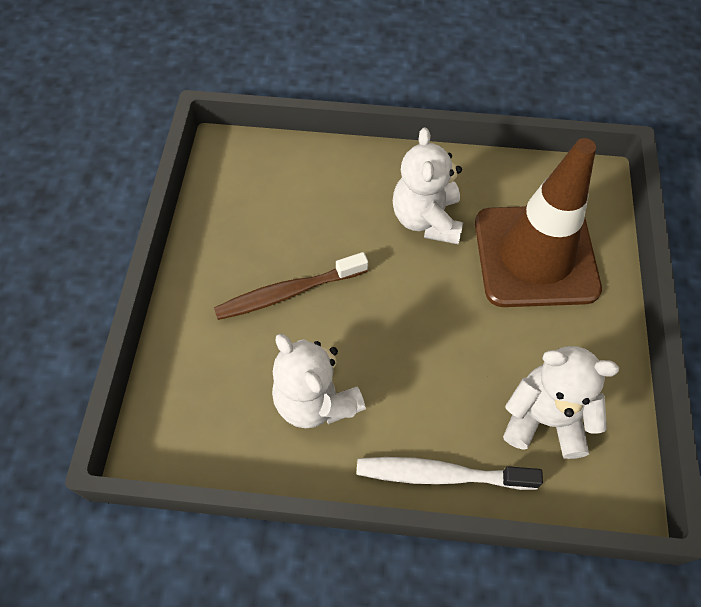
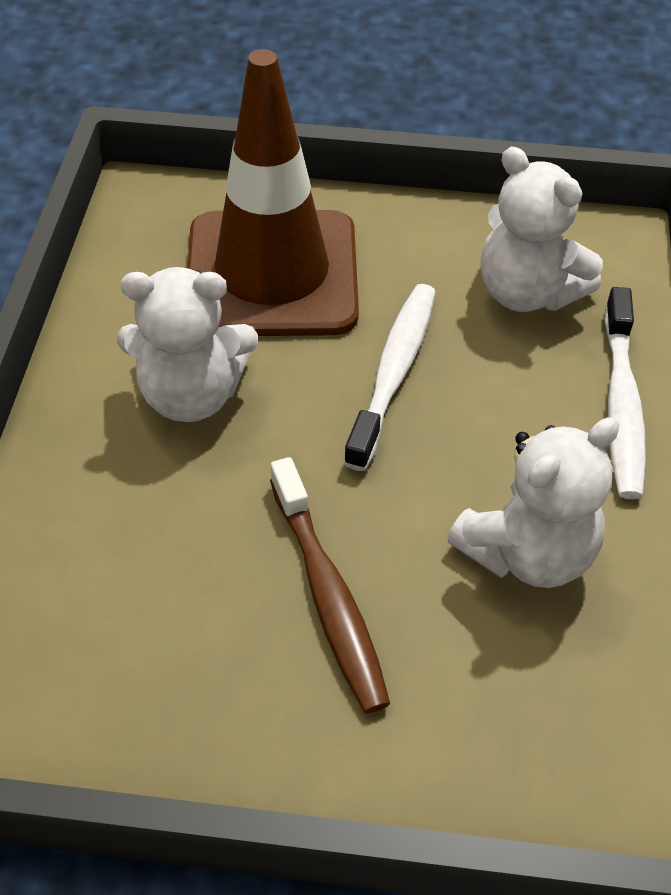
camera: 90 degrees left, 10 degrees down
white teddy bear [503,346,619,459] -> white teddy bear turned 60 degrees counterclockwise [481,147,603,312]
none -> white toothbrush [344,284,436,471]

